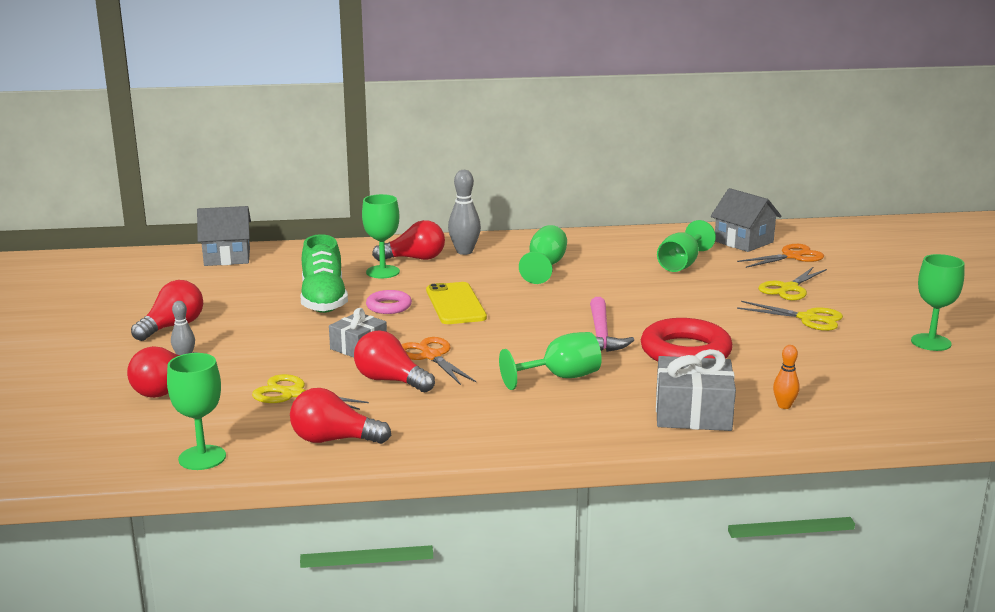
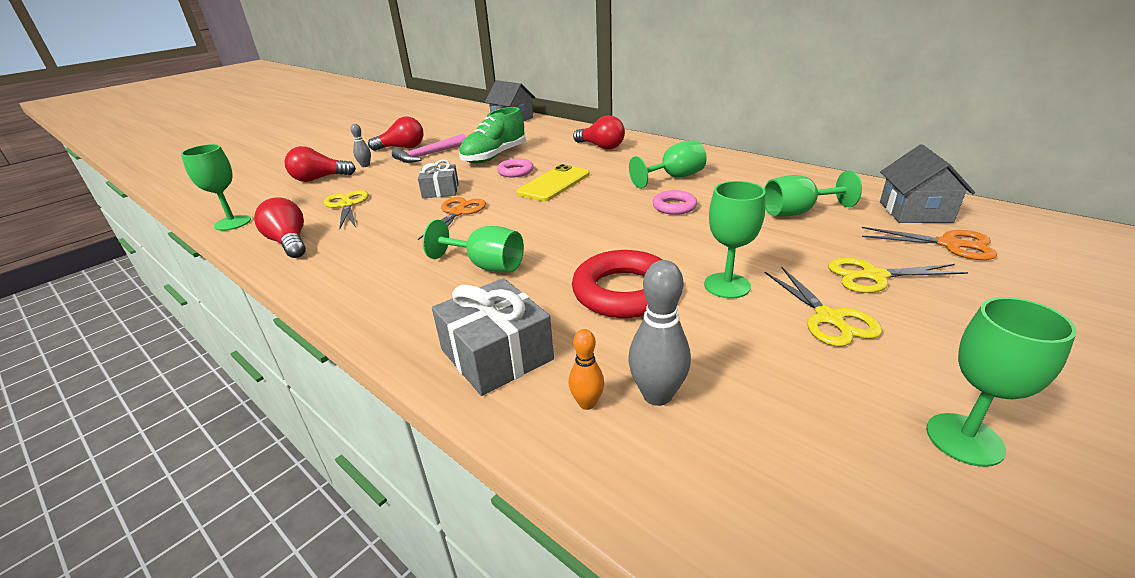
camera: 50 degrees right, 10 degrees up
red light bulb [354,330,435,393] -> none
green goblet [362,194,400,278] -> green goblet moved to [704,181,766,299]
grey bowling pin [448,170,481,255] -> grey bowling pin moved to [628,260,691,406]
pink hammer [590,297,634,352] -> pink hammer moved to [392,134,466,163]
none -> pink ring [653,190,697,215]

